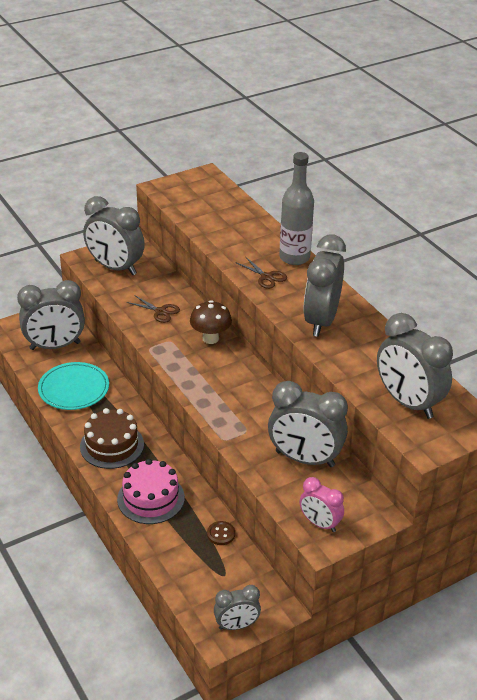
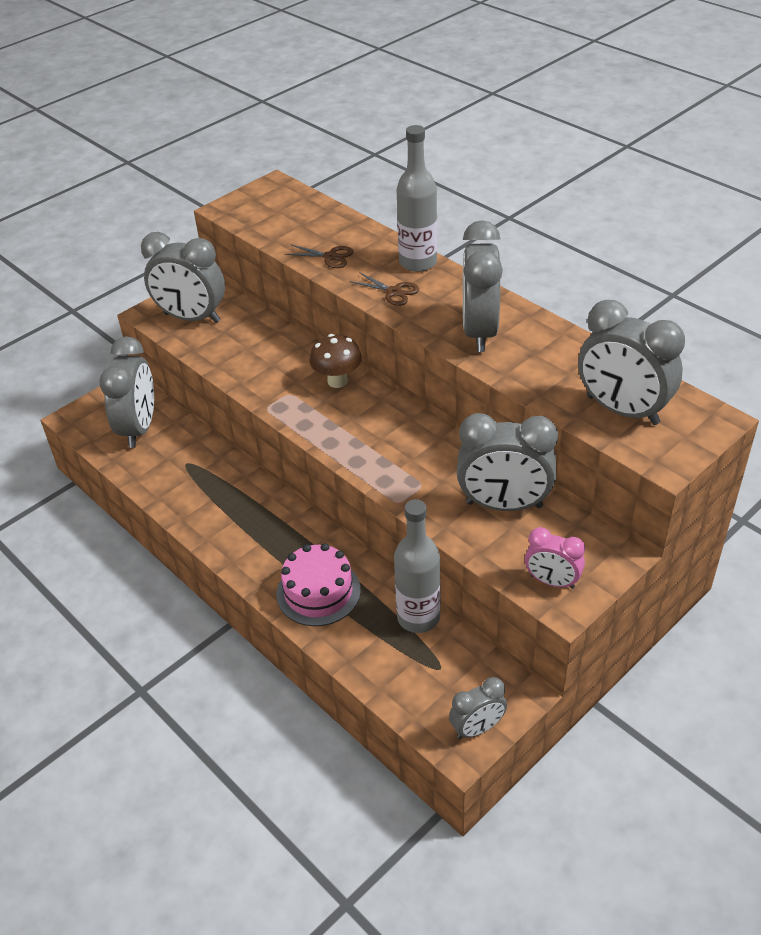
camera: 10 degrees left, 5 degrees up
grey clock [17,280,85,350] -> grey clock turned 60 degrees counterclockwise [99,336,154,448]
turquoise plate [38,362,109,410] -> none
brown cake [80,408,144,469] -> none
brown scissors [127,295,180,323] -> brown scissors moved to [285,245,354,268]
brown button [207,521,235,545] -> grey bottle [394,499,441,633]

